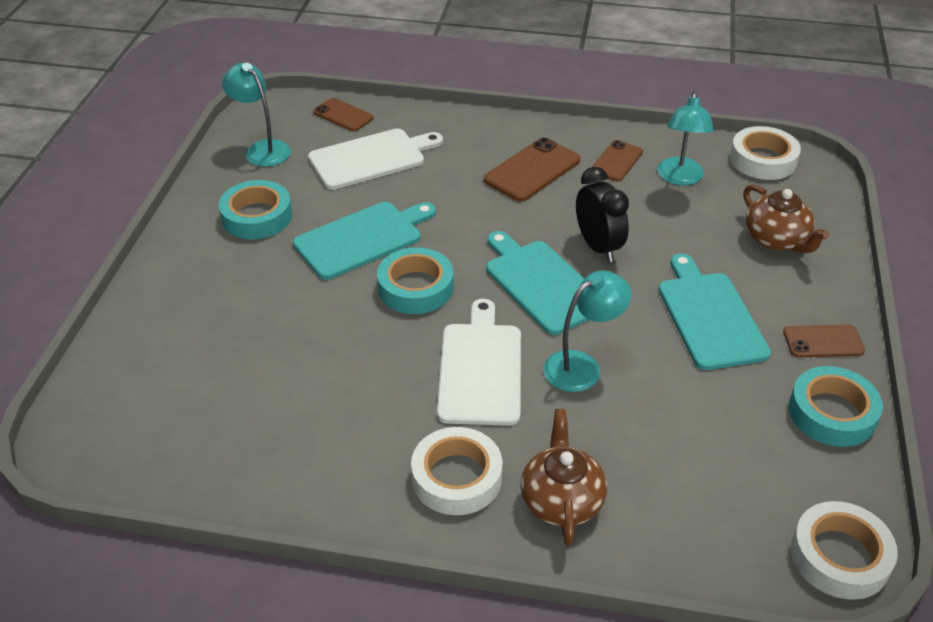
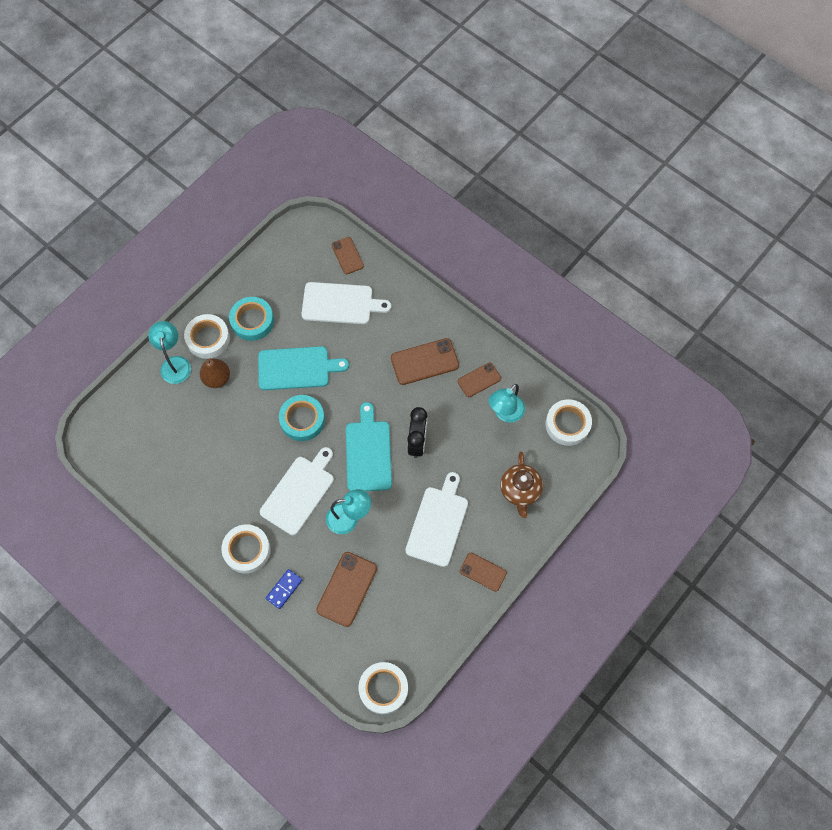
camera: 30 degrees right, 25 degrees up
turquoise lamp [222,63,291,167] -> turquoise lamp moved to [148,321,191,384]
brown teapot [520,409,607,546] -> blue domino [266,569,302,609]
turquoise cutting board [658,253,771,370] -> white cutting board [405,472,468,567]
turquoise tape [789,366,883,447] -> none
none -> white tape [184,314,230,359]
none -> brown pear [200,359,230,388]
none -> brown phone [317,552,377,627]

